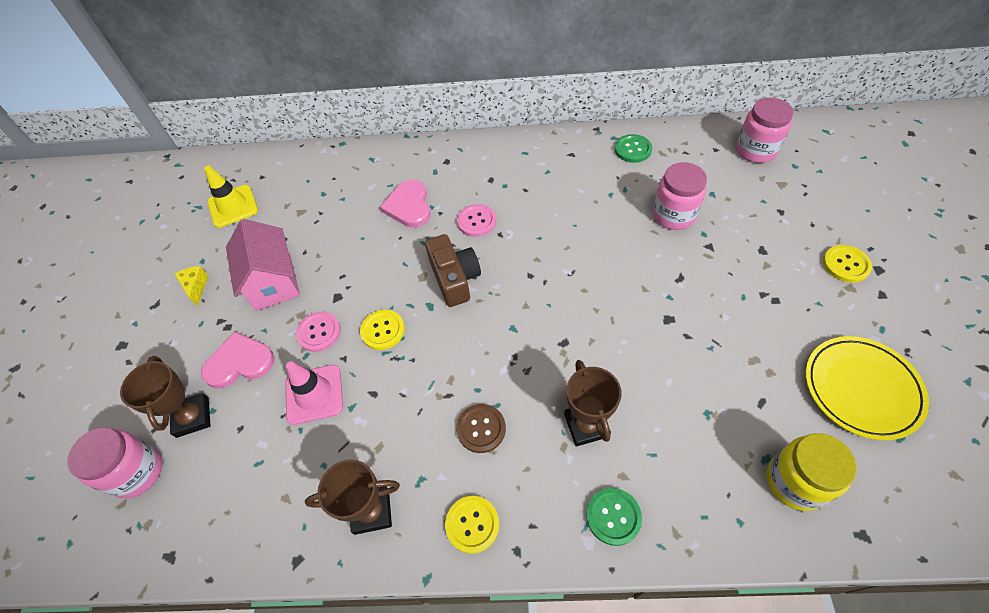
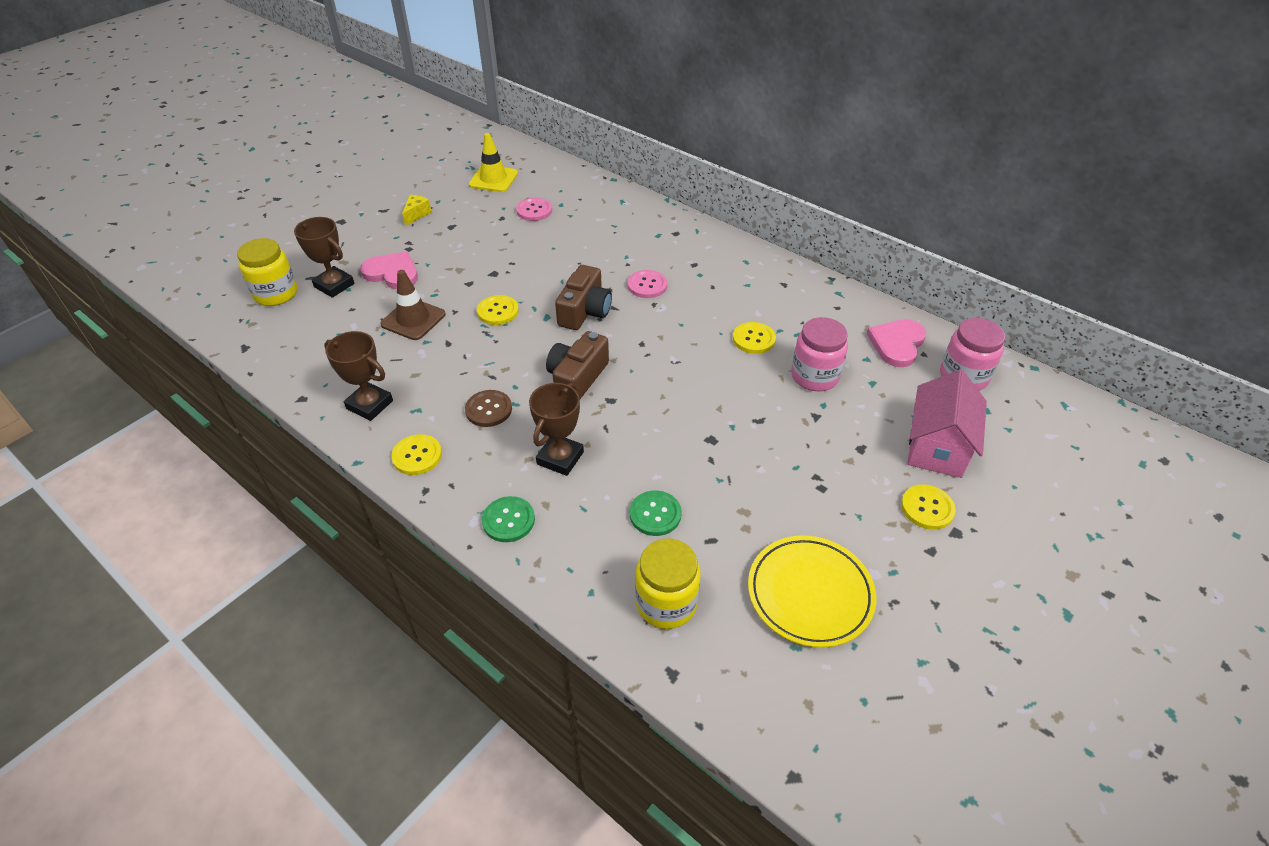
camera: 35 degrees right, 10 degrees down
pink jar [67,427,162,499] -> yellow jar [237,238,297,306]
brown trophy [120,356,211,438] -> brown trophy turned 75 degrees counterclockwise [294,217,354,298]
pink house [226,219,300,311] -> pink house moved to [907,370,987,478]
pink traffic cone [285,361,343,425] -> brown traffic cone [380,270,445,340]
pink button [296,312,341,352] -> pink button moved to [516,198,552,221]
pink heart [380,180,431,228] -> pink heart moved to [867,319,926,367]
green button [615,134,652,163] -> green button moved to [630,490,682,536]
none -> brown camera [546,331,609,399]
none -> yellow button [733,322,776,354]

